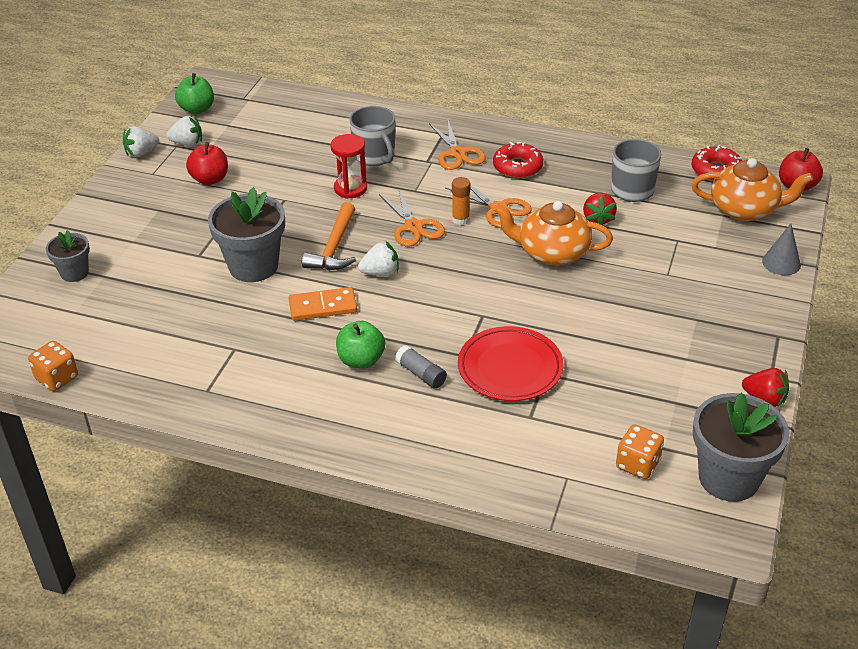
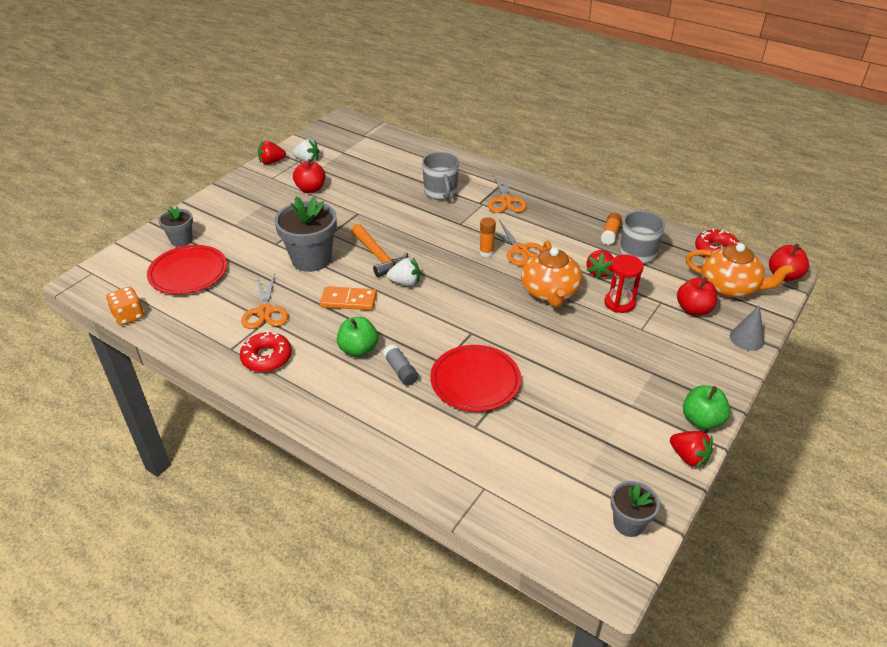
camera: 15 degrees right, 0 degrees up
white strawberry [123,126,159,157] -> red strawberry [258,141,286,164]
green apple [175,73,214,114] -> green apple moved to [683,385,731,430]
orange hammer [302,202,356,270] -> orange hammer turned 60 degrees counterclockwise [351,224,408,278]
red hourglass [330,134,367,199] -> red hourglass moved to [604,254,644,313]
orange scissors [379,188,445,247] -> orange scissors moved to [241,274,288,329]
red donut [493,142,543,178] -> red donut moved to [240,331,292,372]
orange teapot [494,201,613,266] -> orange teapot turned 120 degrees counterclockwise [521,241,582,308]
orange dice [616,424,664,479] -> none
grey flower pot [693,393,789,502] -> grey flower pot [611,481,660,537], size x0.56
none -> red plate [147,245,227,294]
none -> orange glue stick [601,213,622,245]
none -> red apple [677,277,717,316]

